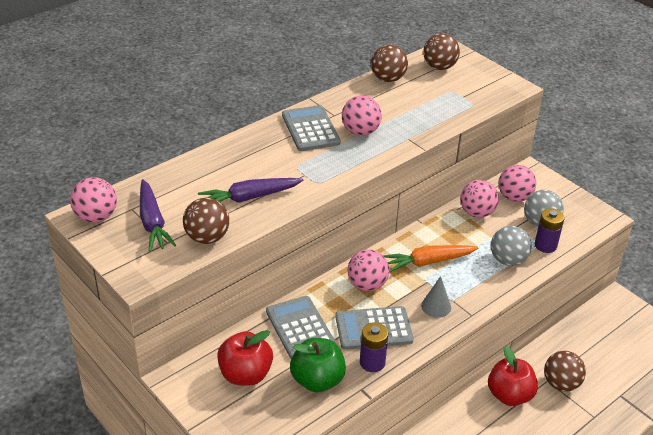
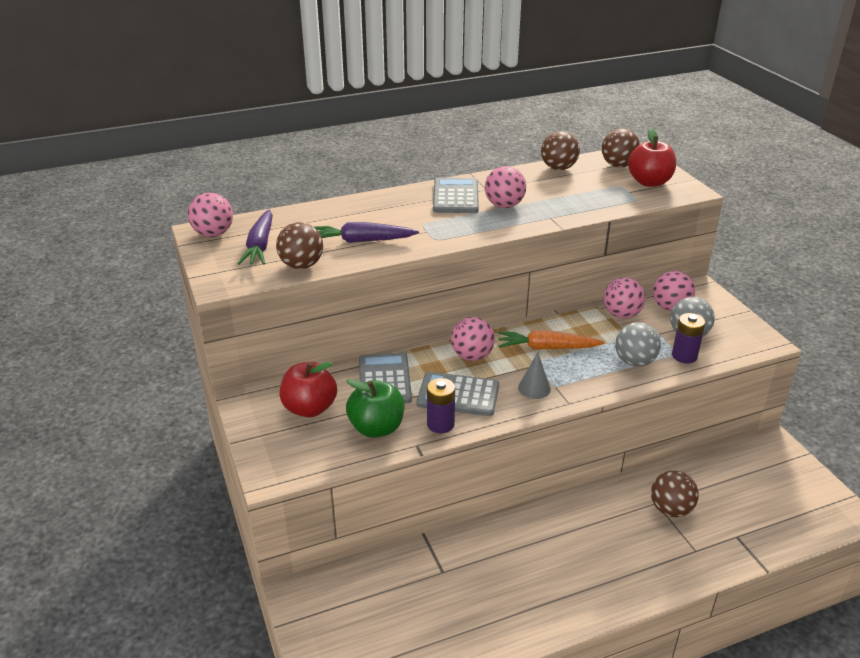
camera: 20 degrees right, 5 degrees down
red apple [488,346,538,406] -> red apple moved to [628,128,676,187]

